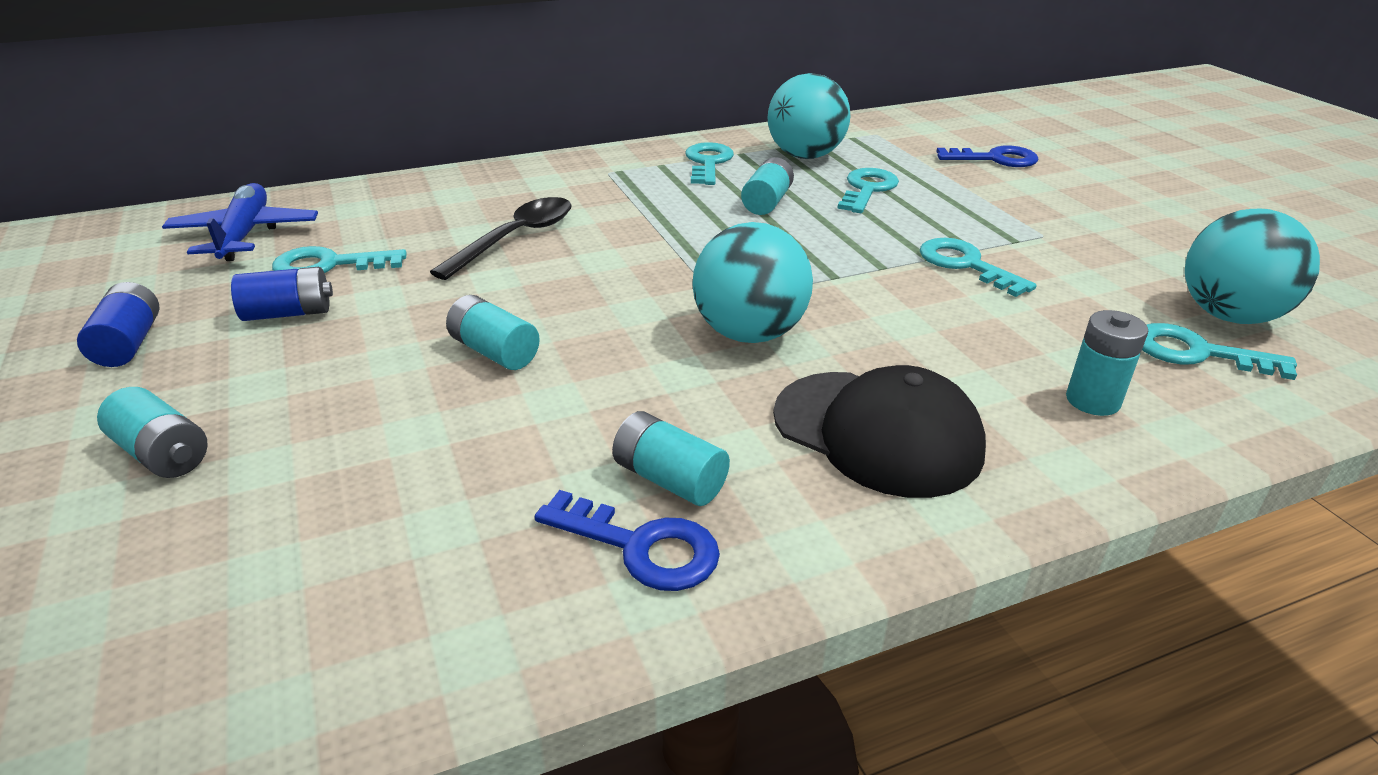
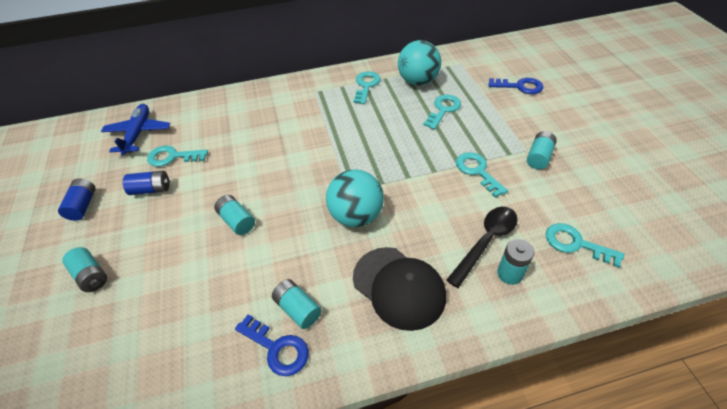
camera: 10 degrees right, 15 degrees up
black spoon [430,197,572,280] -> black spoon moved to [446,207,518,288]
turquoise battery [741,157,794,215] -> turquoise battery moved to [527,131,557,169]
turquoise ball [1185,208,1320,324] -> none

